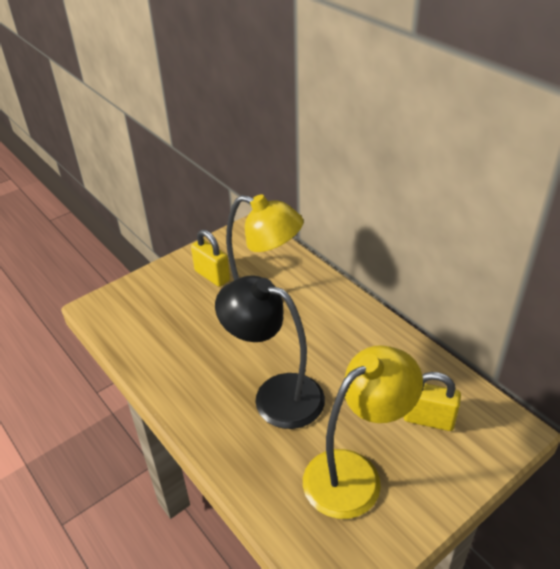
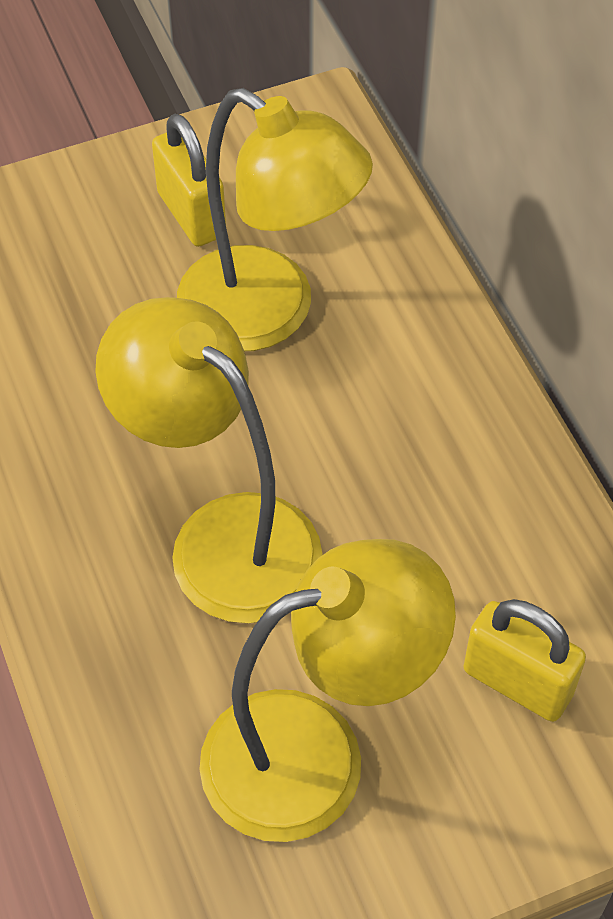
camera: 15 degrees right, 15 degrees up
black lamp [215,276,325,429] -> yellow lamp [95,297,322,623]

